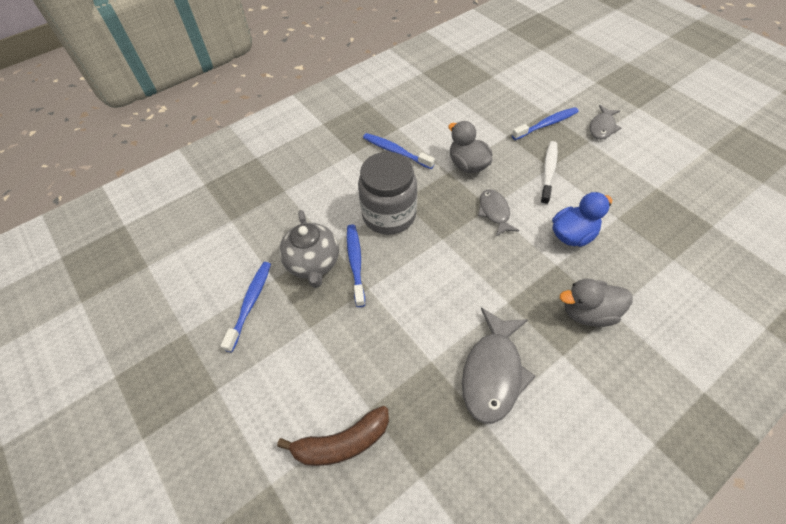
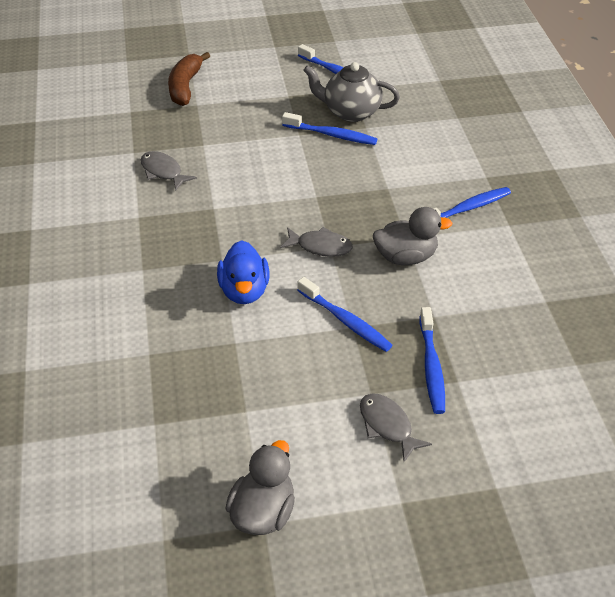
camera: 115 degrees right, 10 degrees down
grey jar [358,152,417,235] -> none
grey fish [462,308,536,424] -> grey fish [140,151,197,191], size x0.60
white toothbrush [540,141,558,205] -> blue toothbrush [297,277,393,352]
grey duck [560,279,633,327] -> grey duck moved to [225,440,295,535]

